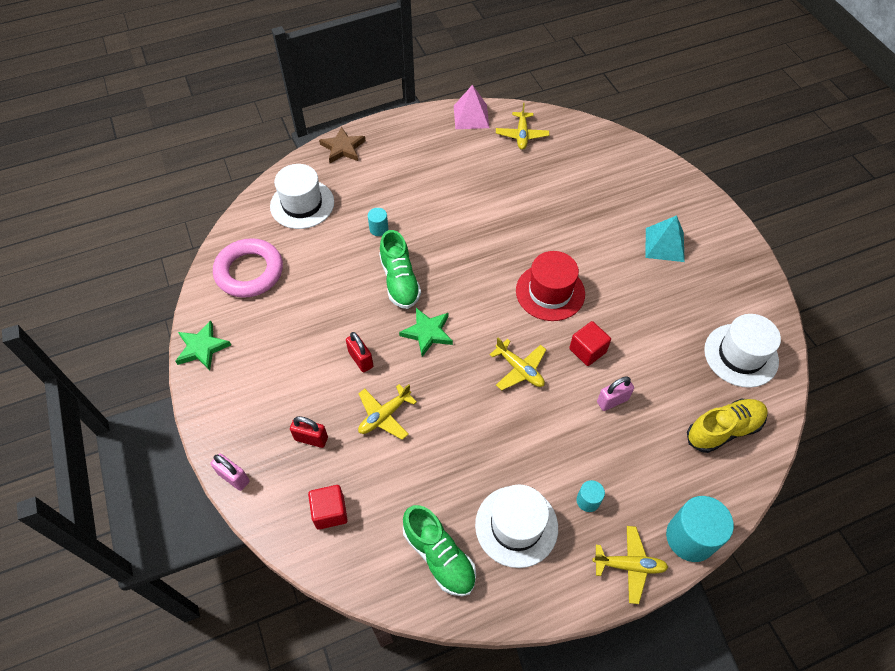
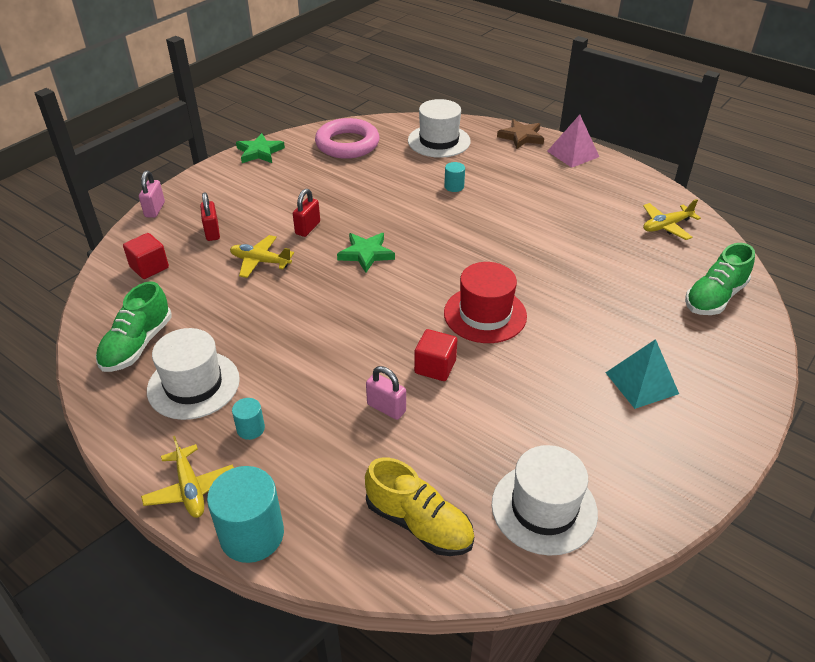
camera: 60 degrees right, 15 degrees down
green shoe [379,230,421,309] -> green shoe moved to [685,243,755,315]
pink pyramid [454,85,489,129] -> pink pyramid moved to [547,115,599,168]
yellow plane [489,338,547,390] -> none

